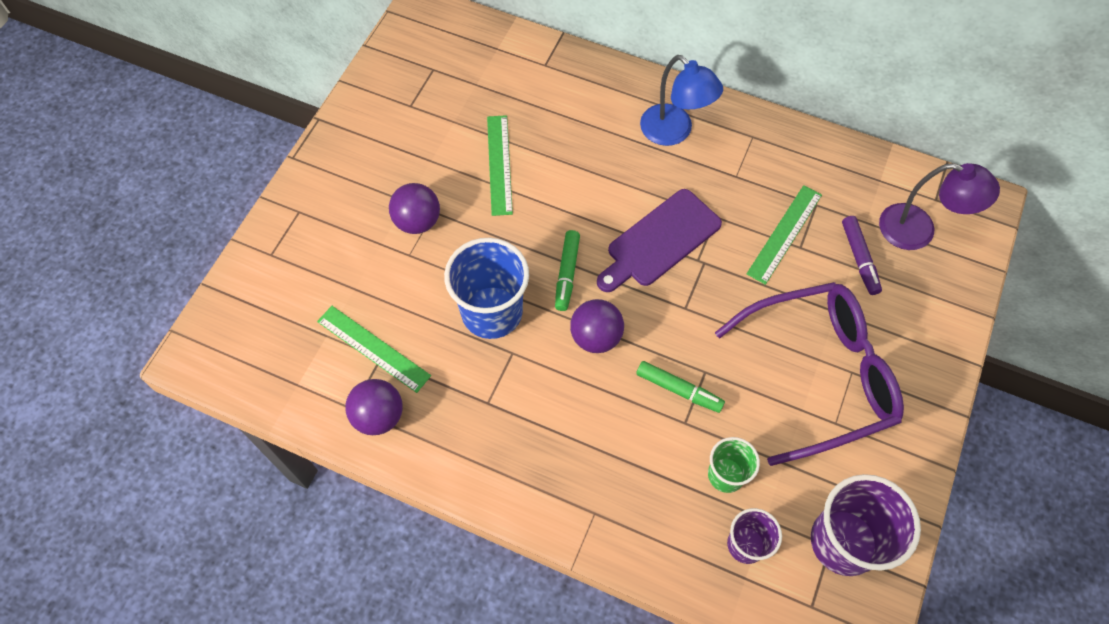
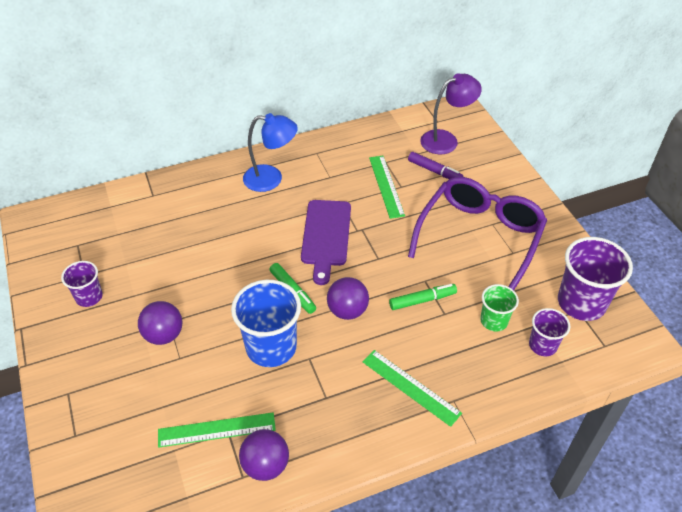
camera: 45 degrees left, 15 degrees down
green ruler [487,115,513,216] -> green ruler moved to [363,350,462,427]
none -> purple cup [61,261,103,307]

